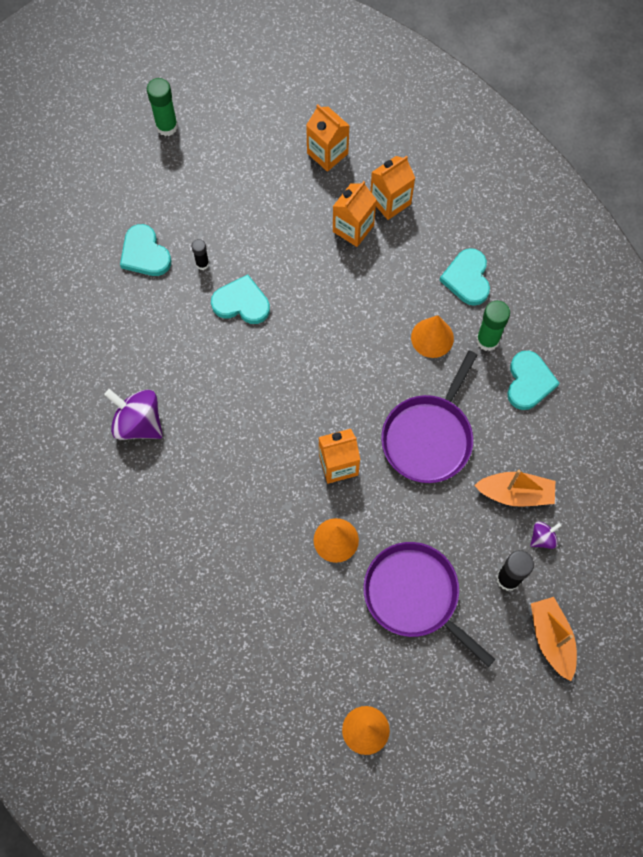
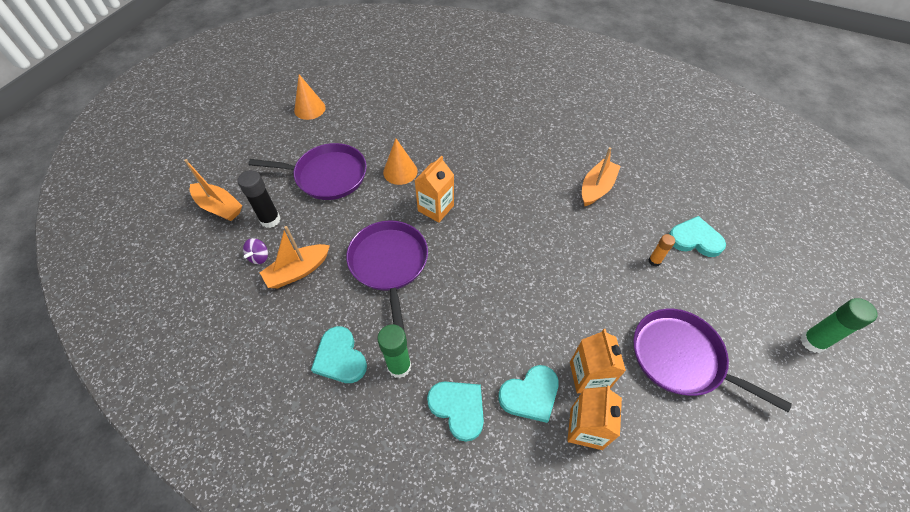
camera: 140 degrees right, 15 degrees down
purple spinning top [104,389,163,440] -> none
black glue stick [192,239,209,270] -> orange glue stick [648,234,675,267]
turquoise heart [211,275,270,324] -> turquoise heart moved to [498,365,559,423]
orange carton [306,104,350,172] -> none
orange cone [411,315,454,358] -> none
none -> orange boat [582,147,621,207]
none -> purple pan [634,309,792,412]

